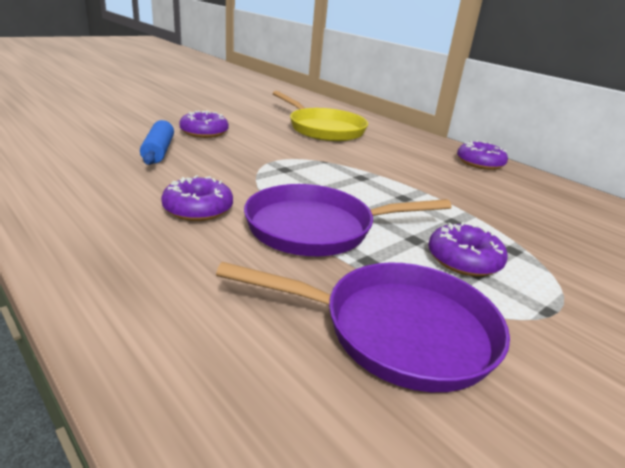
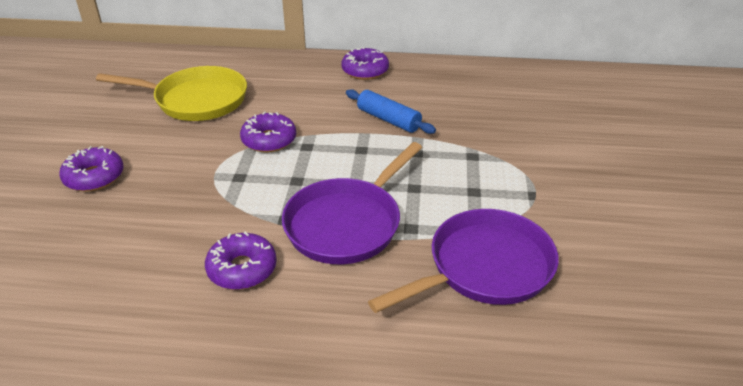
camera: 40 degrees left, 10 degrees up
blue rolling pin [140,120,174,165] -> blue rolling pin moved to [346,89,436,134]
purple donut [428,222,508,276] -> purple donut moved to [240,112,296,153]

